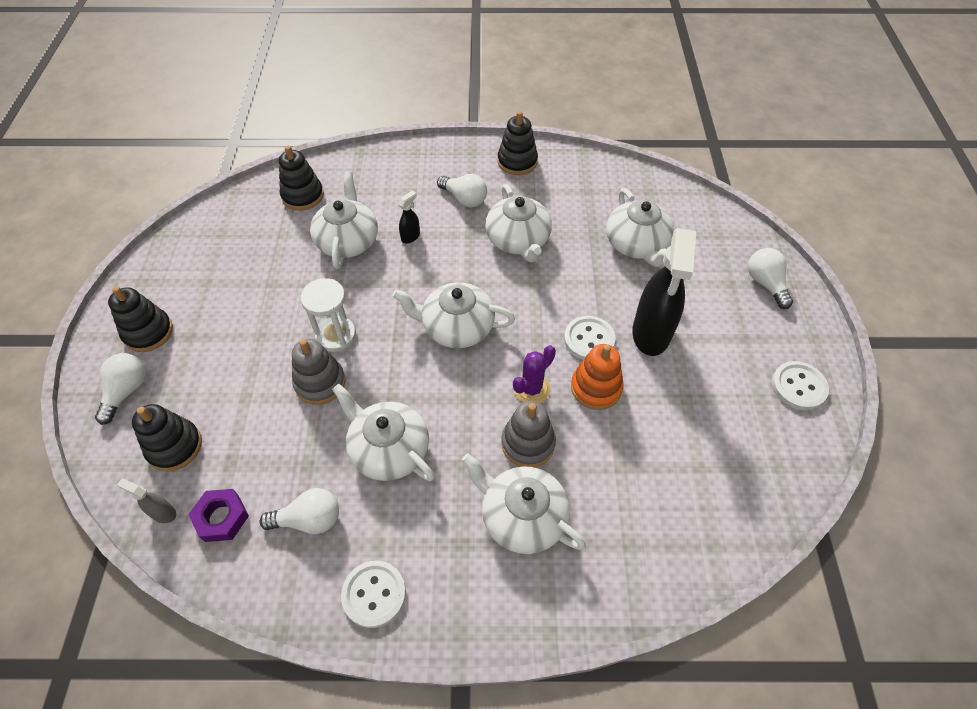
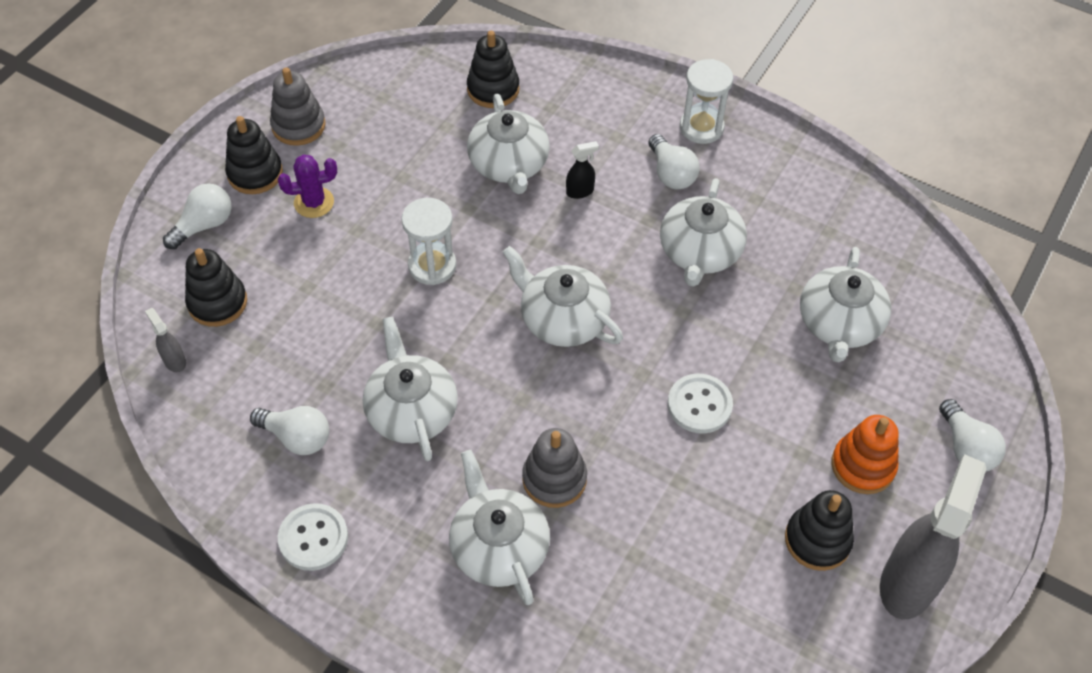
camera: 30 degrees right, 0 degrees up
purple nut [188,489,249,542] -> none
grey stacking toy [292,339,346,405] -> grey stacking toy moved to [270,68,326,146]
white teapot [310,171,378,269] -> white teapot turned 135 degrees clockwise [467,94,550,194]
black stacking toy [498,111,538,175] -> black stacking toy moved to [785,490,854,571]
purple cactus [513,345,556,403] -> purple cactus moved to [278,154,337,218]
orange stacking toy [571,344,624,410] -> orange stacking toy moved to [831,415,899,494]
black spray bottle [632,228,696,356] -> none
white light bulb [748,248,793,309] -> white light bulb turned 150 degrees clockwise [939,399,1006,471]
white button [772,361,829,410] -> grey spray bottle [880,454,986,619]
none -> white hourglass [680,59,733,144]

